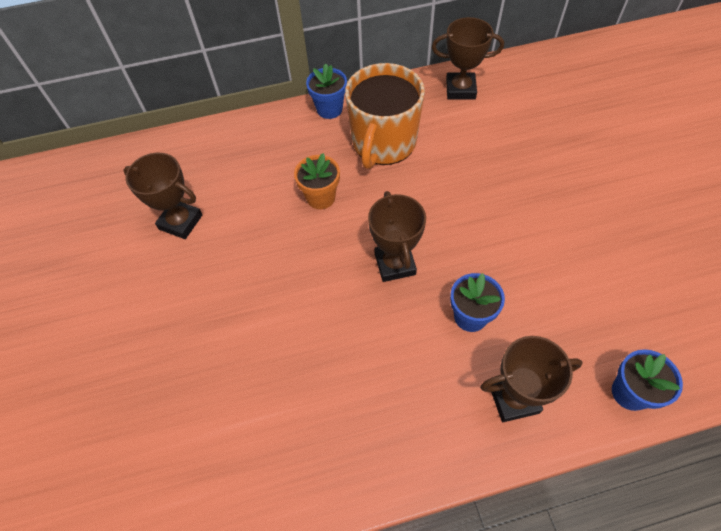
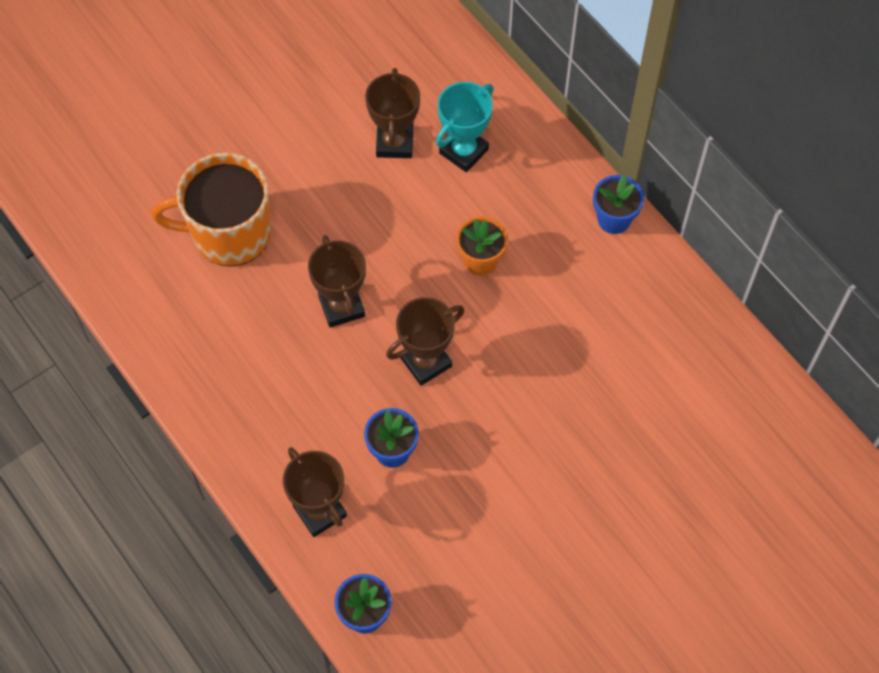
camera: 65 degrees right, 5 degrees up
orange mug [345,63,425,169] -> orange mug moved to [152,153,271,267]
brown trophy [432,17,504,100] -> brown trophy moved to [308,235,366,328]
none -> turquoise trophy [436,82,493,172]

